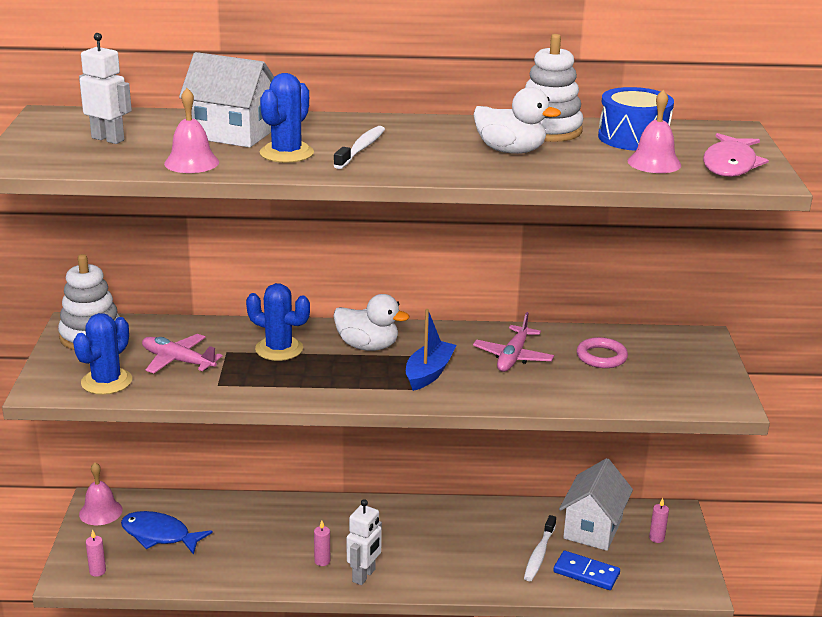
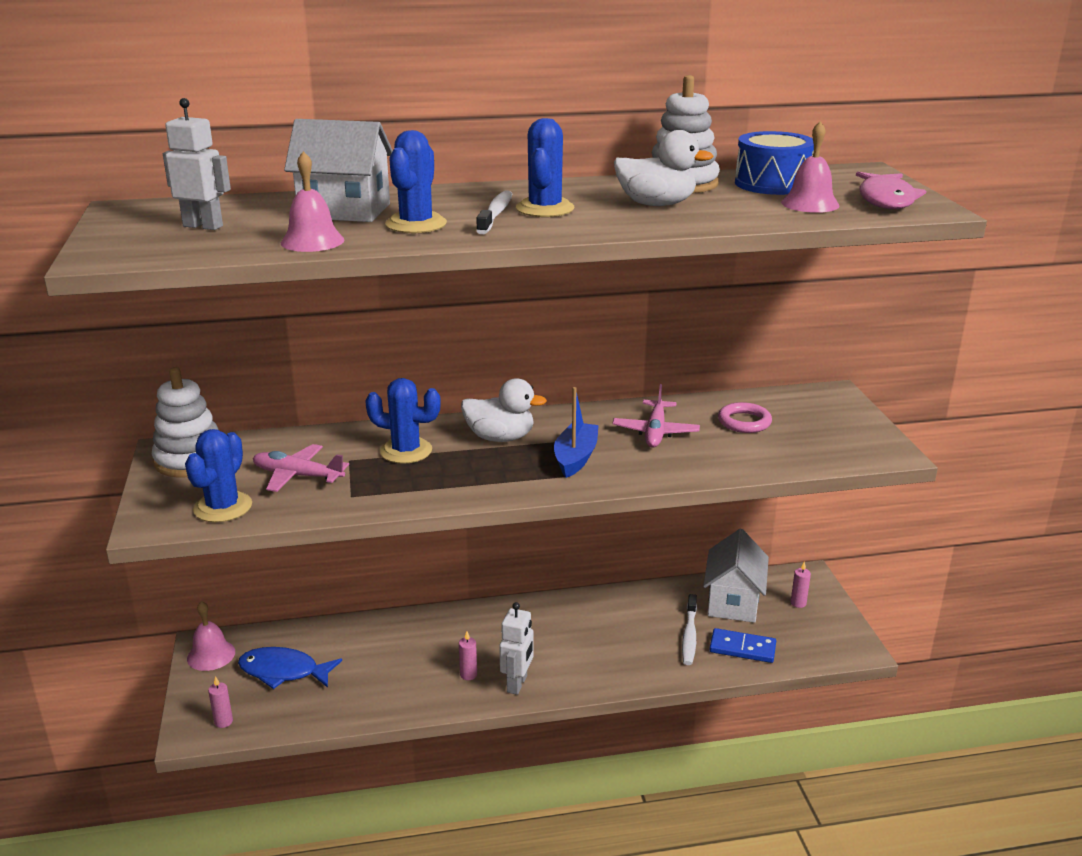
camera: 10 degrees left, 0 degrees up
none -> blue cactus [516,118,574,217]

